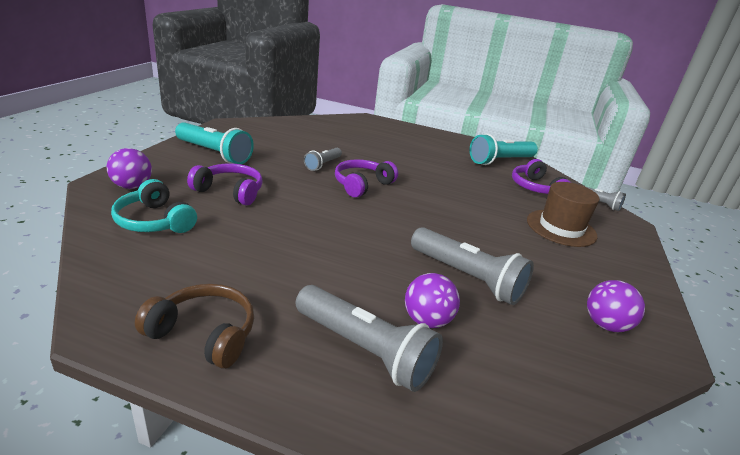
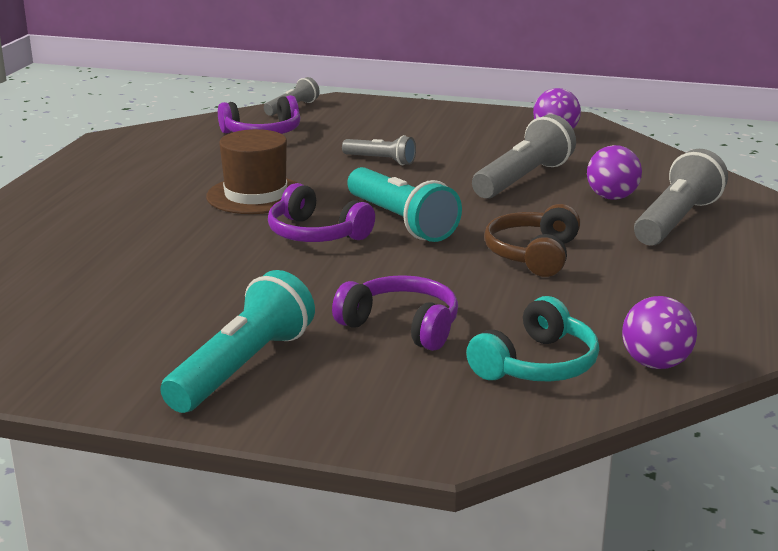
camera: 90 degrees left, 5 degrees down
purple ball [106,148,152,189] -> purple ball moved to [622,296,697,369]
brown headphones [135,284,254,369] -> brown headphones moved to [484,204,580,277]
purple headphones [187,163,263,205] -> purple headphones turned 105 degrees clockwise [332,275,458,351]
grey flashlight [304,148,342,171] -> grey flashlight moved to [342,135,416,165]
turquoise flashlight [469,134,538,165] -> turquoise flashlight moved to [347,167,462,242]
brown hat [527,182,600,247] -> brown hat moved to [206,129,297,214]

